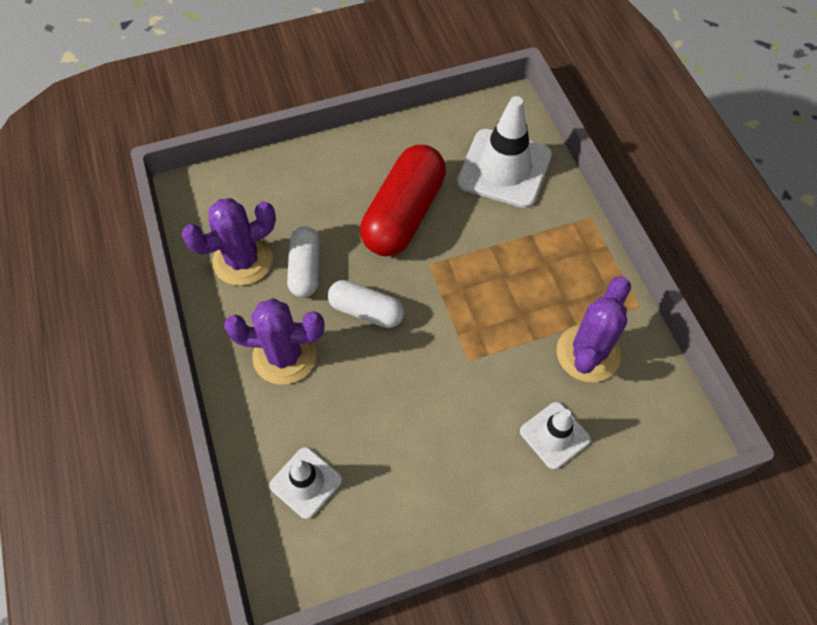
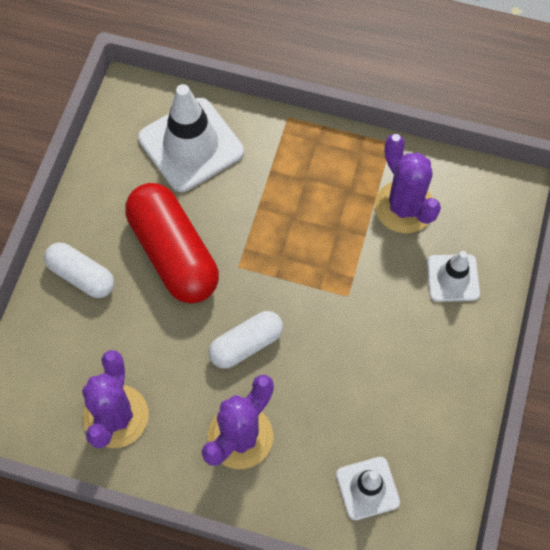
camera: 55 degrees left, 5 degrees up
white capsule [287,226,320,298] -> white capsule moved to [44,242,114,298]

